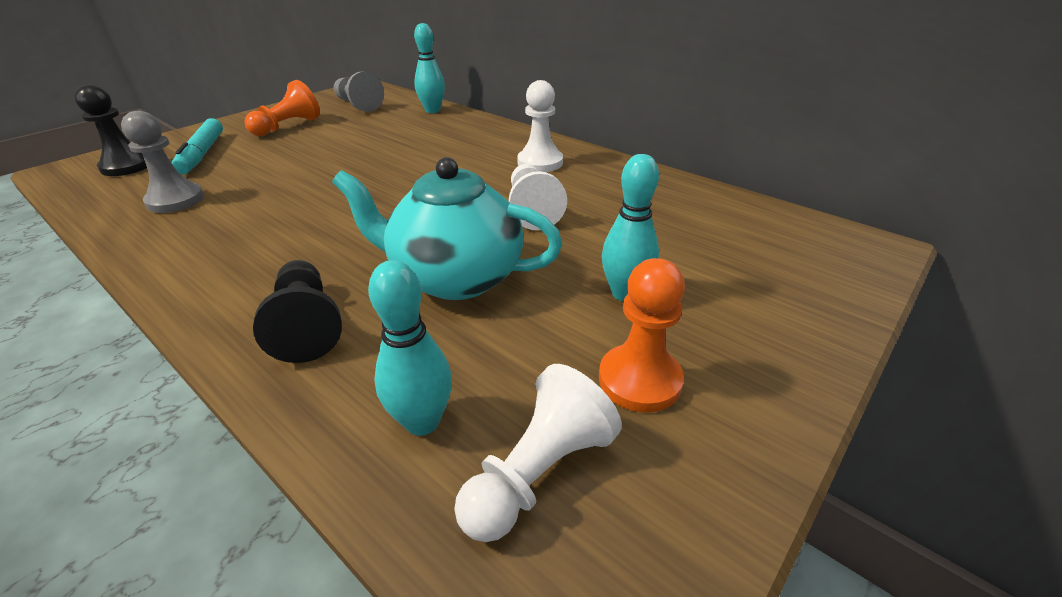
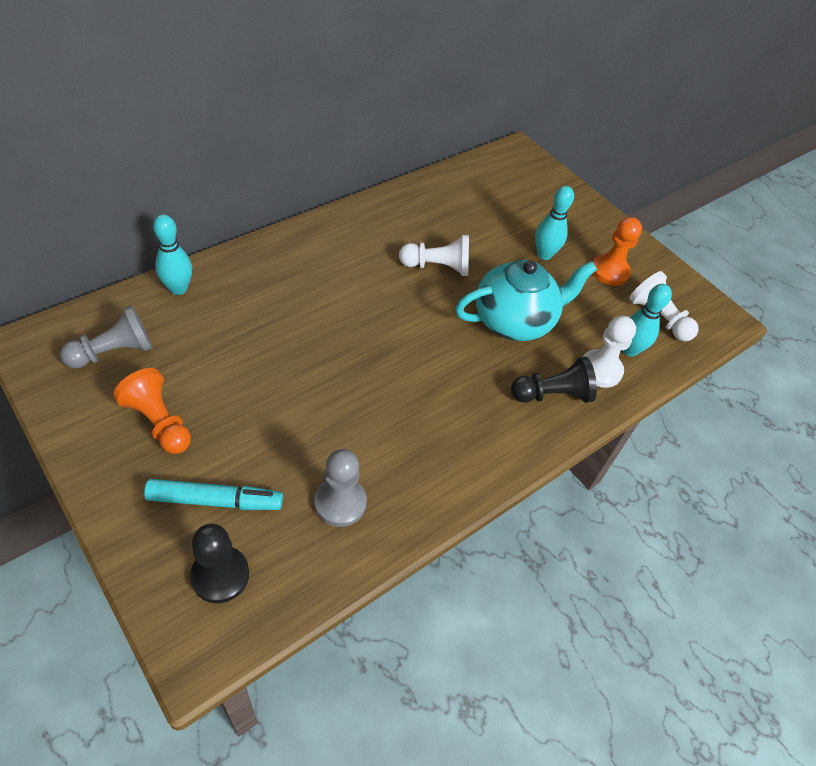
camera: 85 degrees left, 15 degrees up
turquoise teapot [332,157,562,300] -> turquoise teapot turned 135 degrees counterclockwise [455,260,597,341]
white pawn [517,80,563,172] -> white pawn moved to [583,316,636,388]

